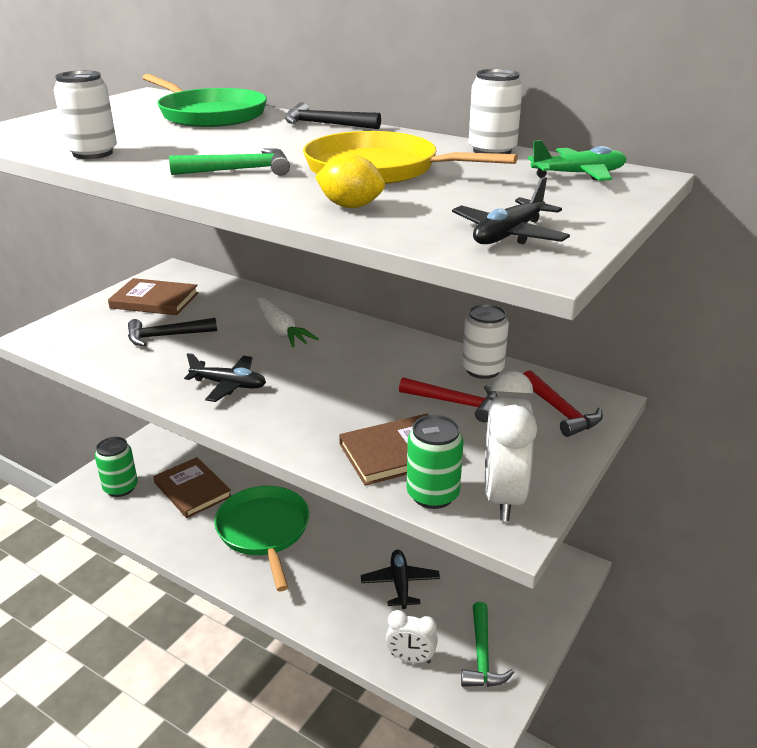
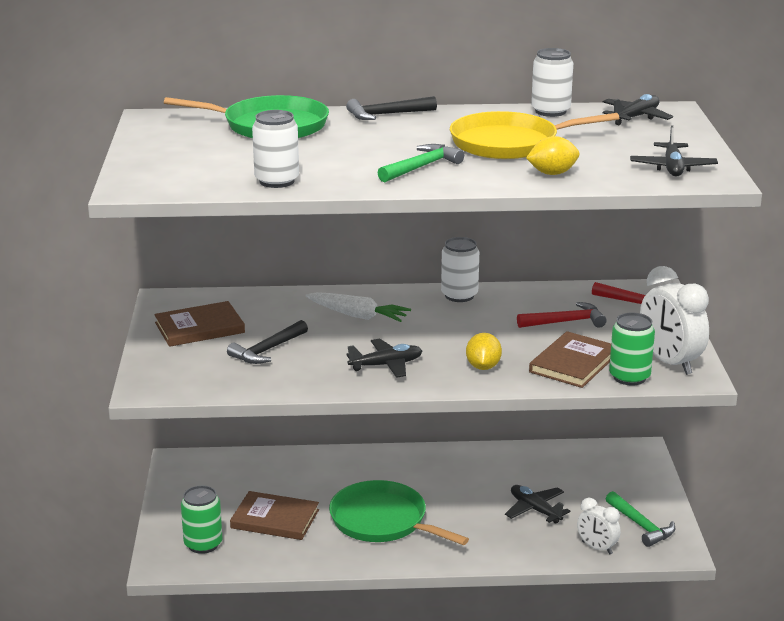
camera: 35 degrees left, 5 degrees down
white clock [386,610,438,664] -> white clock turned 60 degrees clockwise [577,498,621,554]
white can [462,304,509,379] -> white can moved to [441,237,479,302]
green plane [528,140,627,181] -> black plane [603,94,673,125]
none -> yellow lemon [466,333,502,370]

